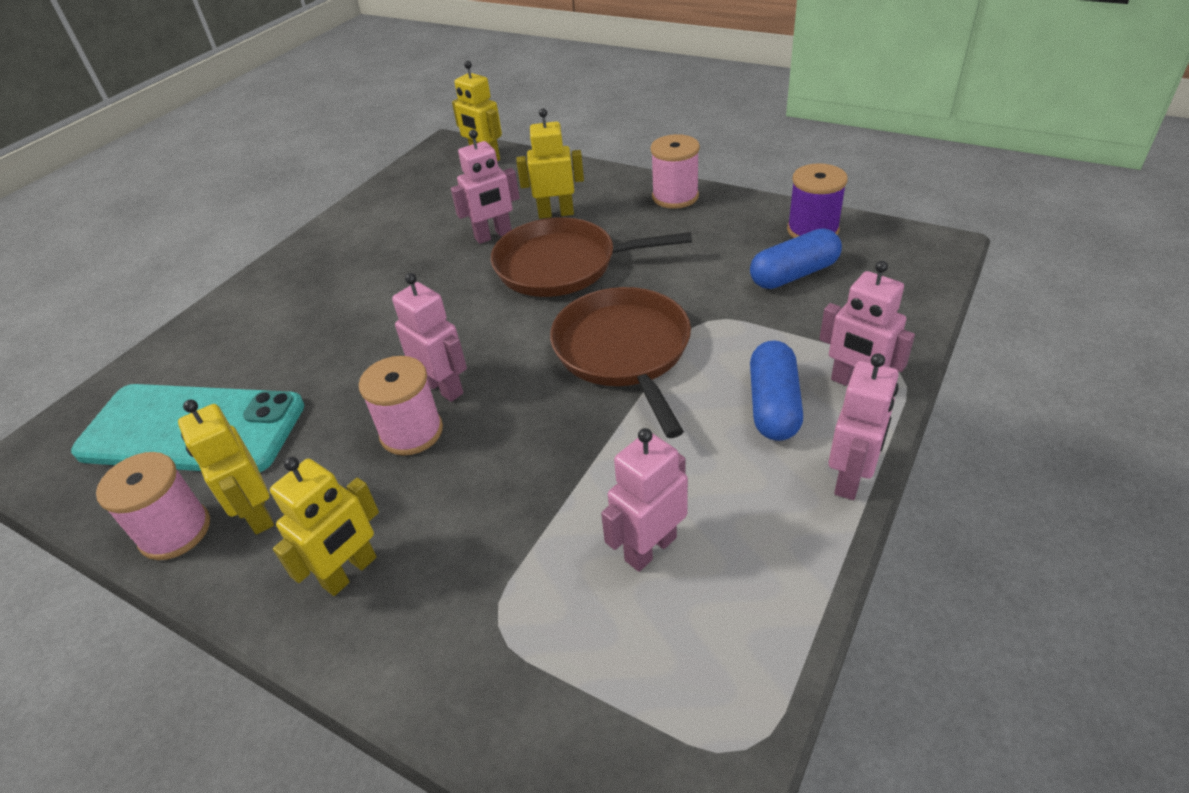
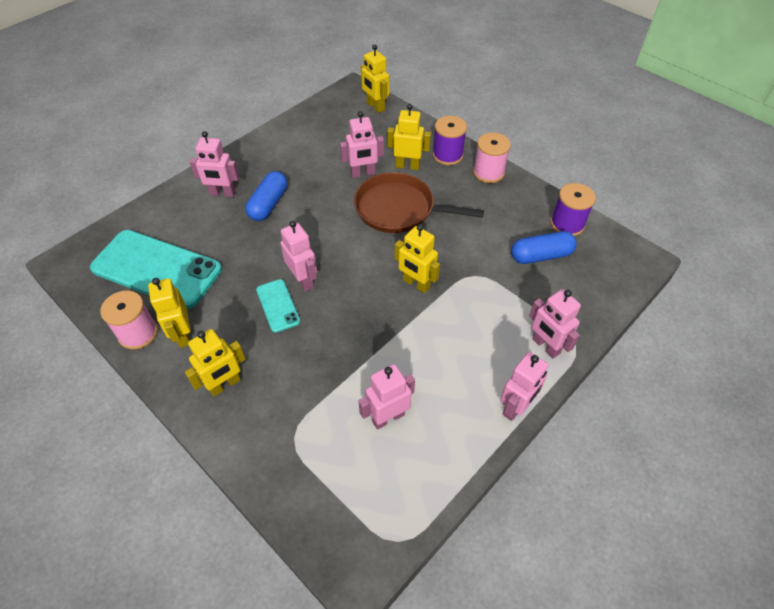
camera: 10 degrees right, 10 degrees up
pink spool [359,356,443,456] -> turquoise phone [256,279,300,333]
brown pan [550,287,691,438] -> yellow robot [395,224,440,293]
blue capsule [750,340,803,441] -> blue capsule moved to [245,171,287,221]
none -> pink robot [189,131,239,197]
none -> purple spool [433,116,467,165]

